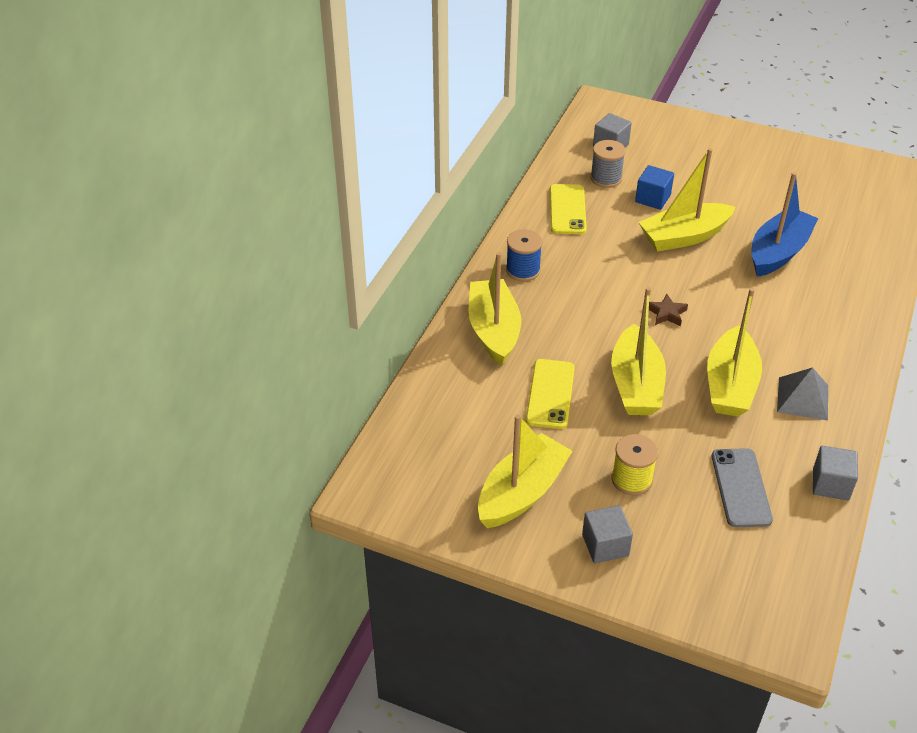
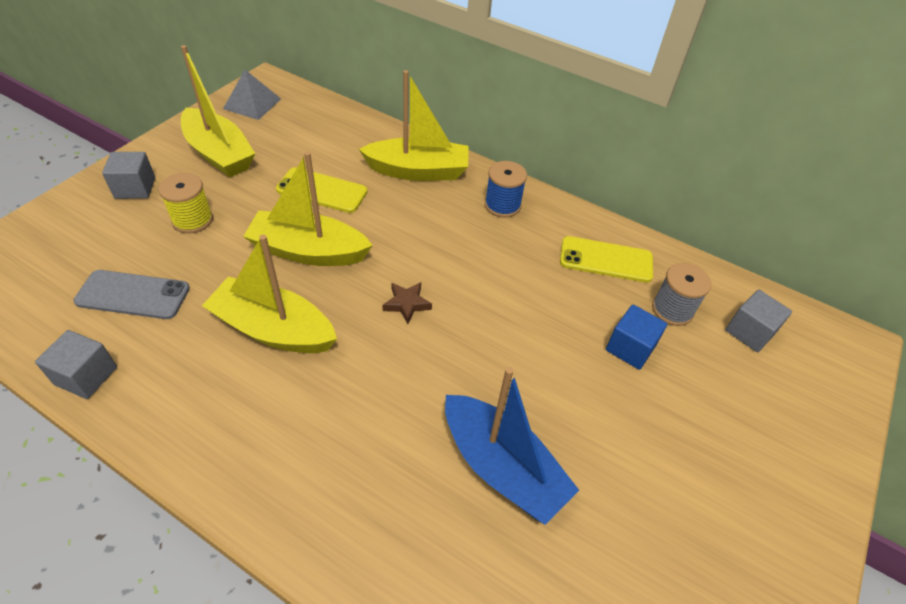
camera: 95 degrees right, 5 degrees up
yellow boat [638,148,735,252] -> none
grey pyramid [777,367,828,421] -> grey pyramid moved to [223,70,281,120]

